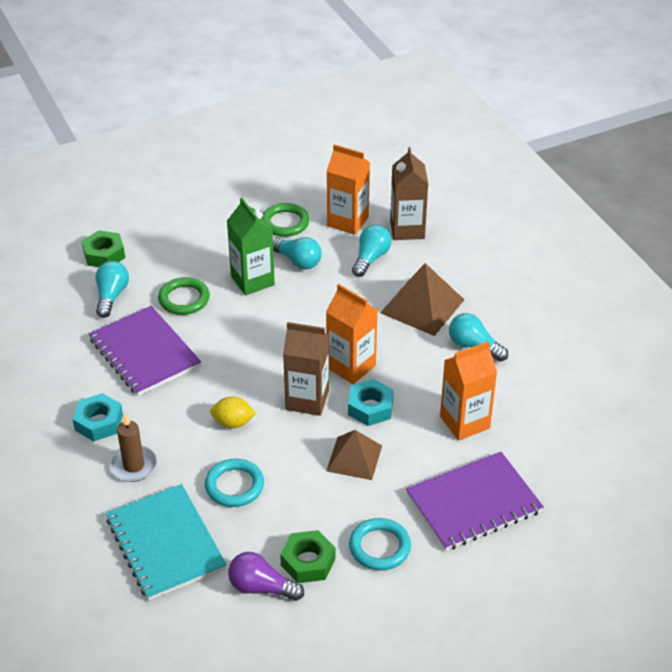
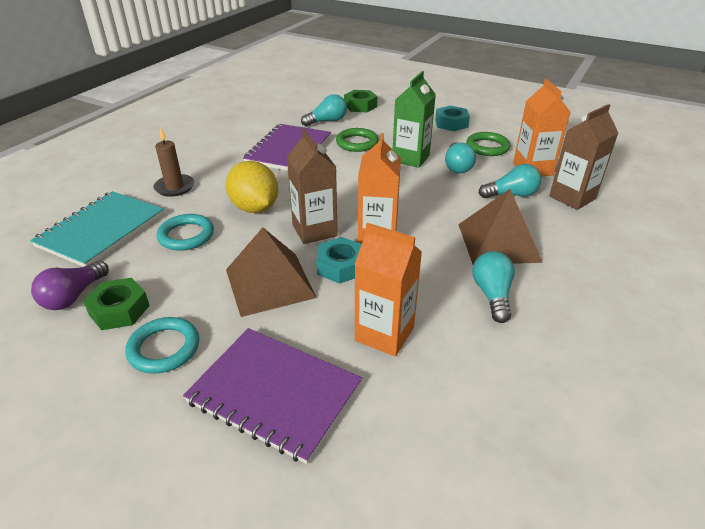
camera: 55 degrees right, 5 degrees down
turquoise nut [73,393,123,441] -> turquoise nut moved to [435,105,470,131]
yellow lemon [210,396,256,428] -> yellow lemon [226,161,278,213], size x1.71
purple light bulb [228,552,304,601] -> purple light bulb turned 135 degrees counterclockwise [31,261,109,310]
brown pyramid [326,430,382,480] -> brown pyramid [226,227,317,317], size x1.50

